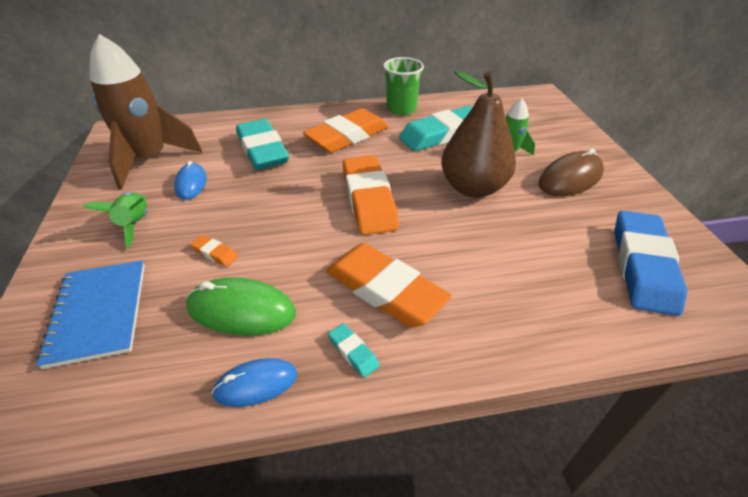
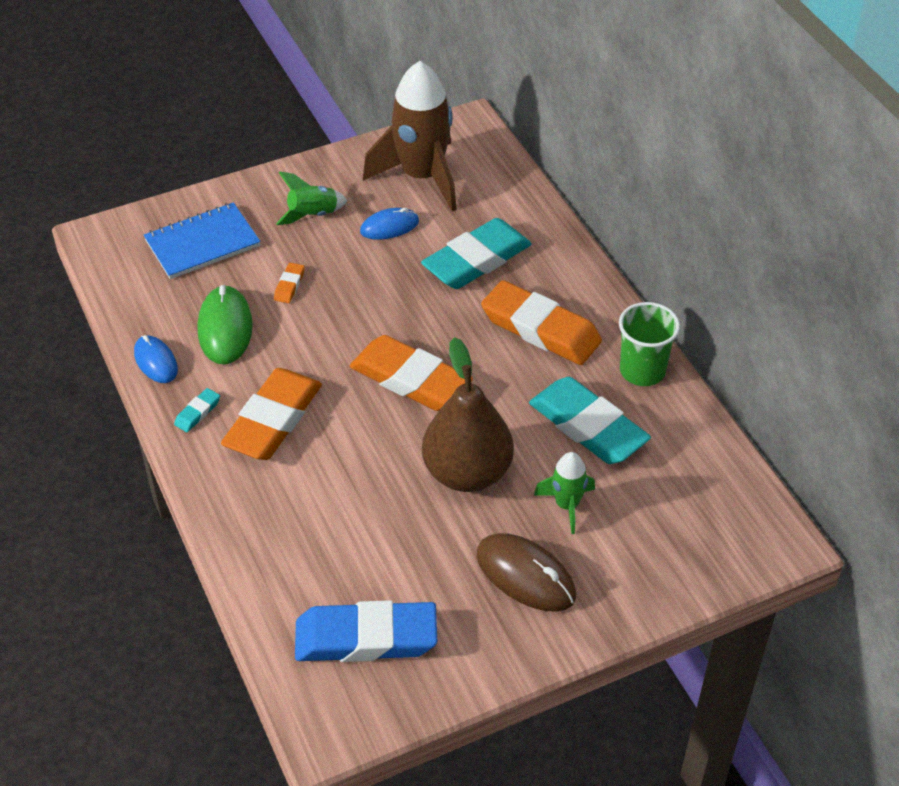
camera: 75 degrees right, 5 degrees up
orange eraser [343,155,399,235] -> orange eraser turned 60 degrees clockwise [350,335,473,411]

